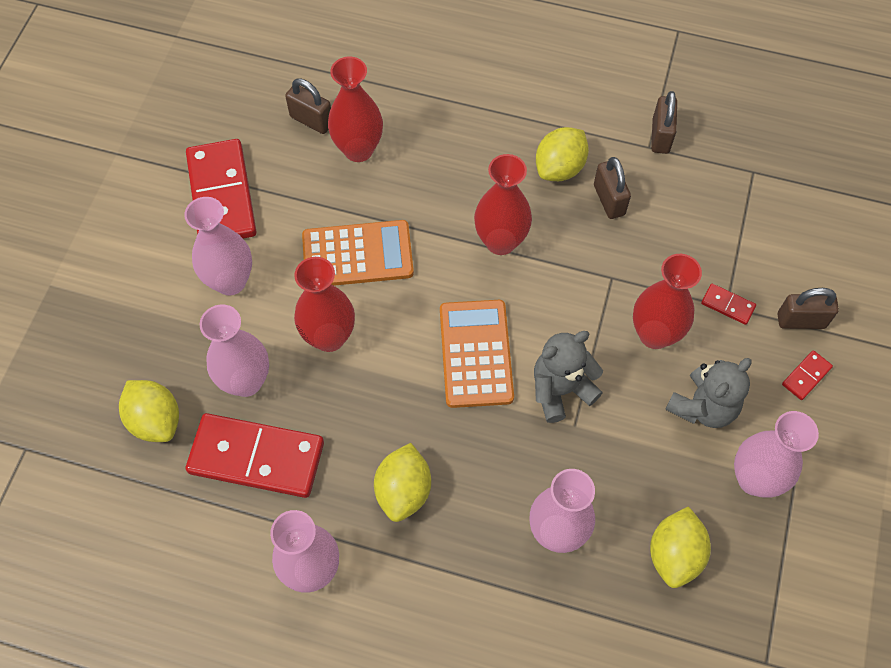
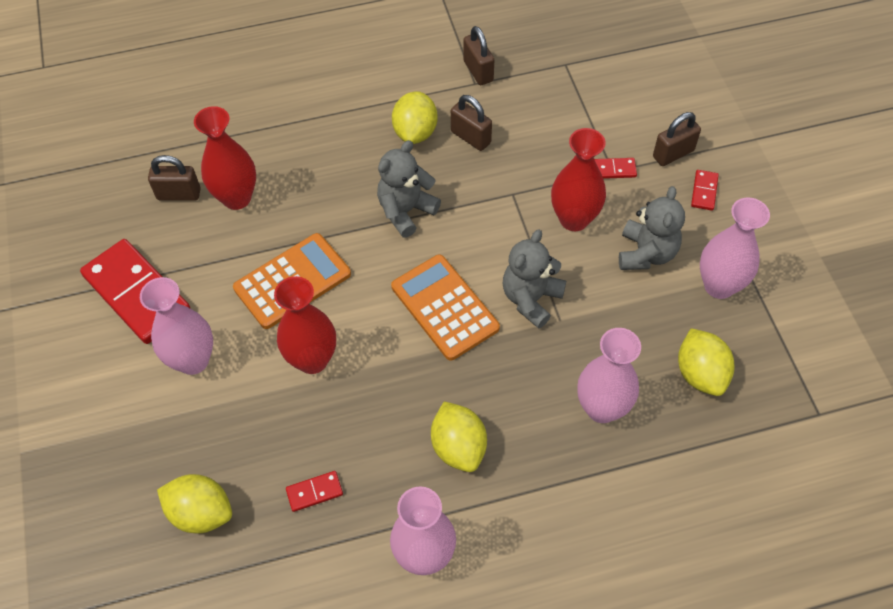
camera: 30 degrees left, 5 degrees down
red domino [186,413,324,498] -> red domino [286,471,343,512], size x0.42
pink vase [200,304,269,397] -> none
red vase [474,154,532,255] -> grey teddy bear [377,140,441,238]

